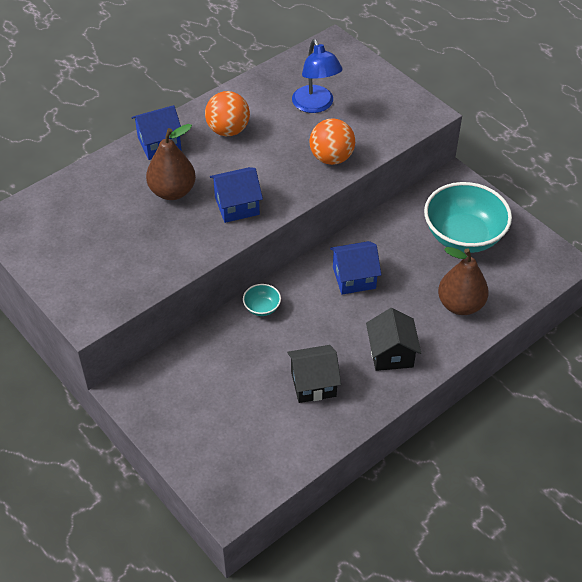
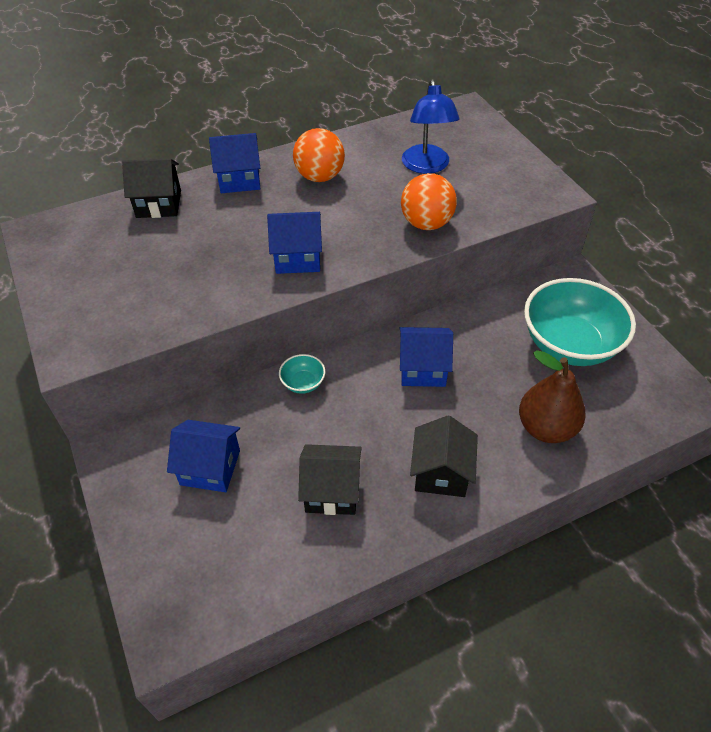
camera: 15 degrees right, 0 degrees up
brown pear [146,124,196,200] -> none
none -> black house [122,158,181,218]
none -> blue house [167,420,240,492]

